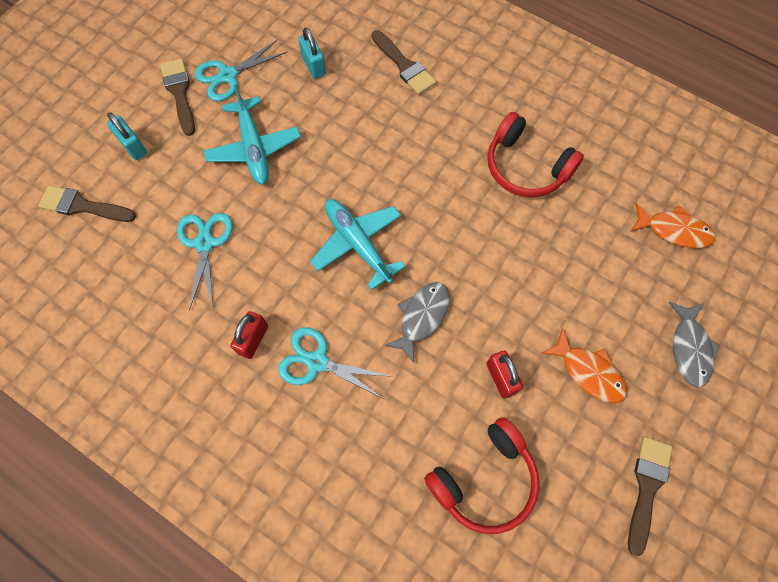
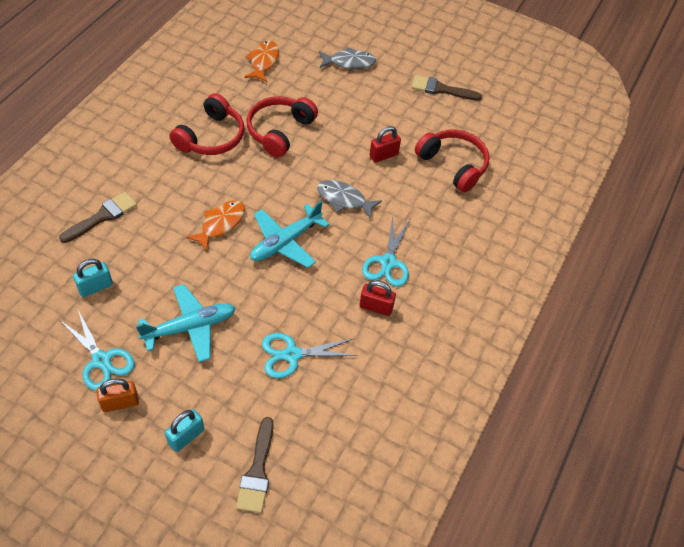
camera: 100 degrees left, 15 degrees down
brown brush [160,58,195,136] -> orange padlock [96,378,139,412]
orange fish [542,328,627,403] -> orange fish moved to [186,200,245,252]
none -> red headphones [247,96,318,157]

